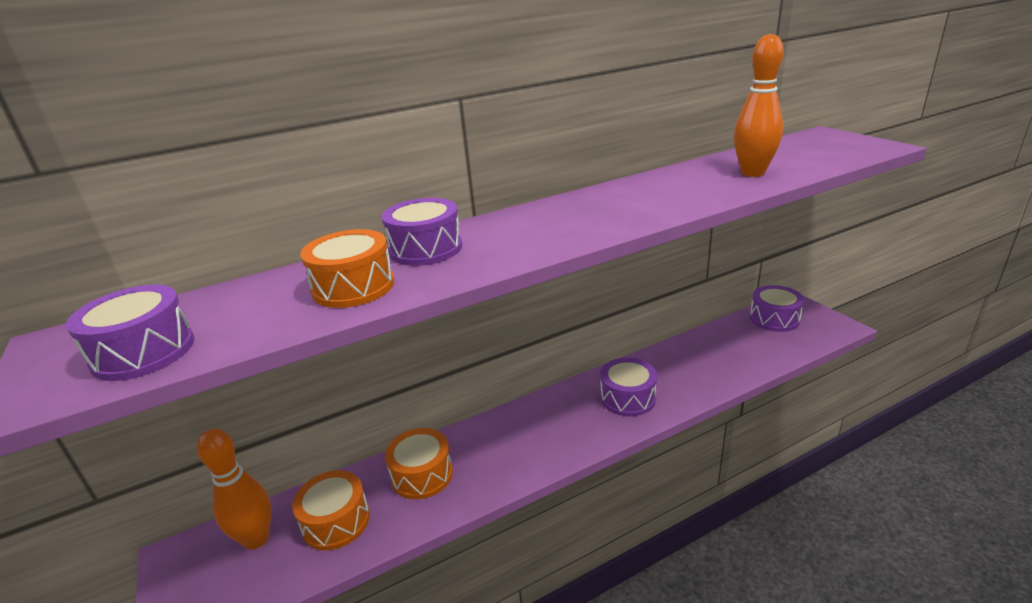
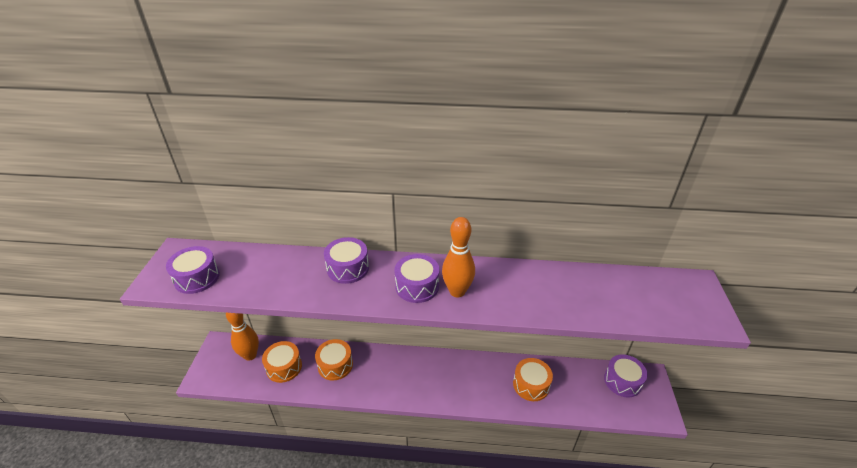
camera: 30 degrees right, 10 degrees up
orange drum [300,229,395,308] -> orange drum moved to [513,358,553,401]
purple drum [600,358,657,417] -> purple drum moved to [395,254,439,303]
orange bowling pin [734,34,784,177] -> orange bowling pin moved to [442,217,475,297]

